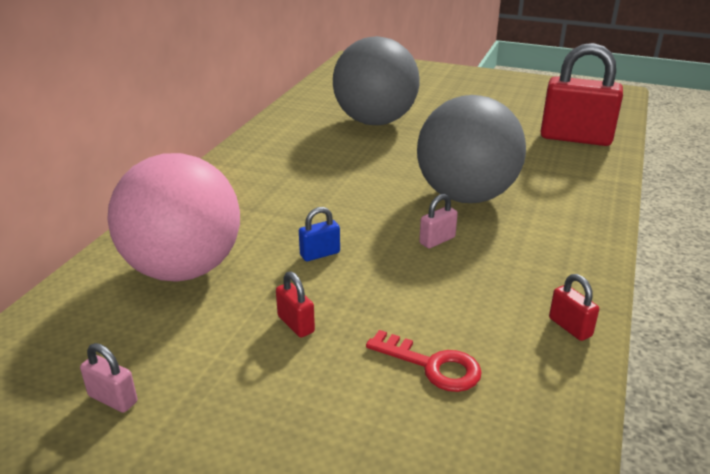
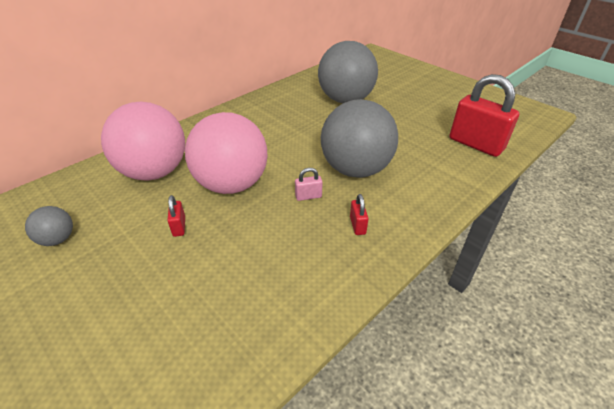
camera: 25 degrees right, 10 degrees up
pink padlock [80,343,137,413] -> grey ball [25,206,73,246]
blue padlock [299,207,340,261] -> pink ball [185,112,267,194]
red key [366,330,482,392] -> none
red padlock [549,274,599,341] -> red padlock moved to [350,194,369,235]

